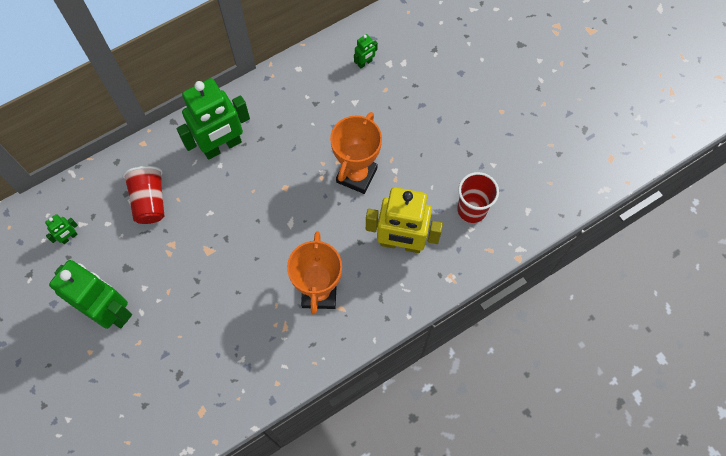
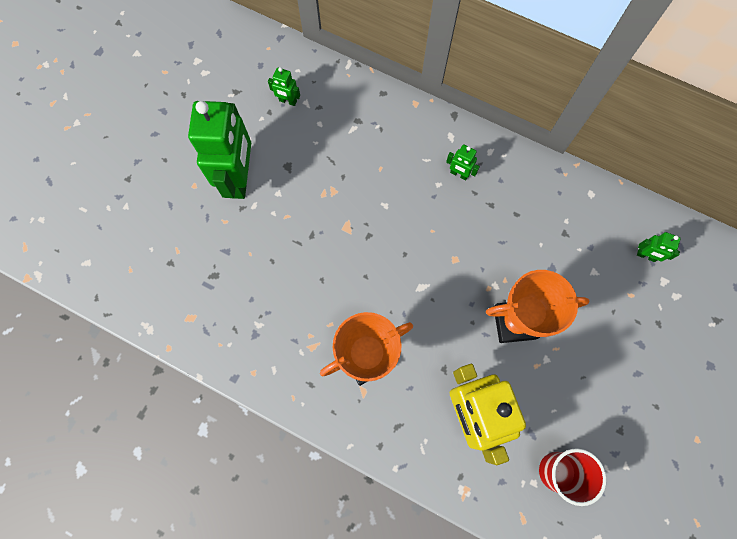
camera: 60 degrees right, 5 degrees up
red cup [123,166,164,224] -> none
green robot [177,78,250,160] -> green robot [446,144,480,180], size x0.41

